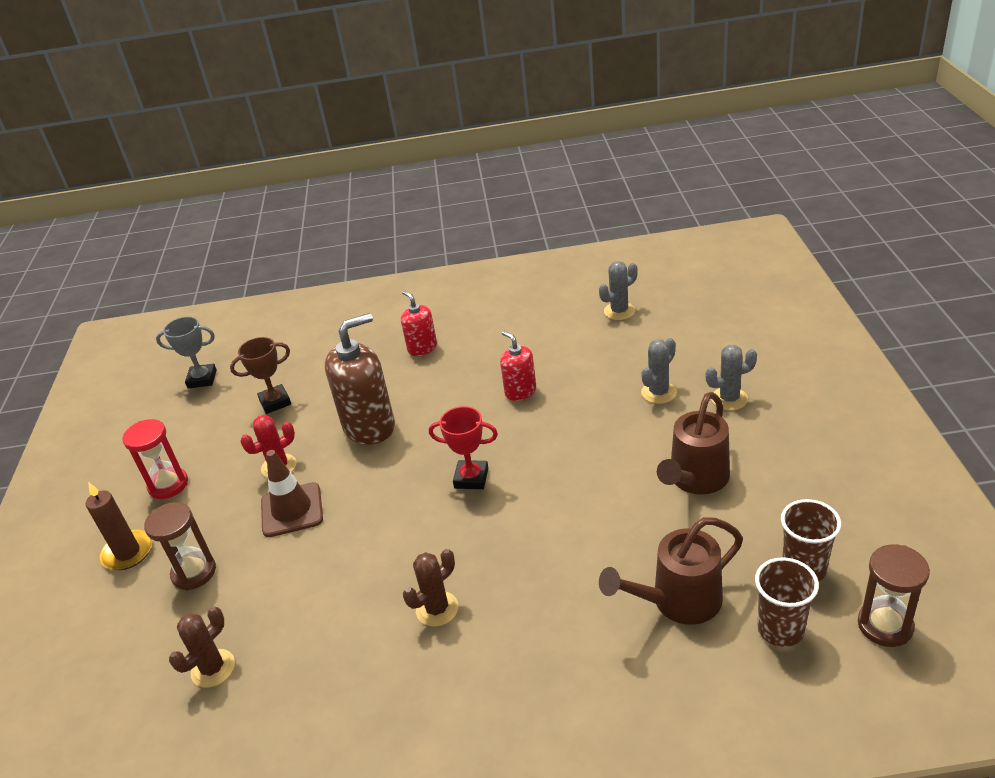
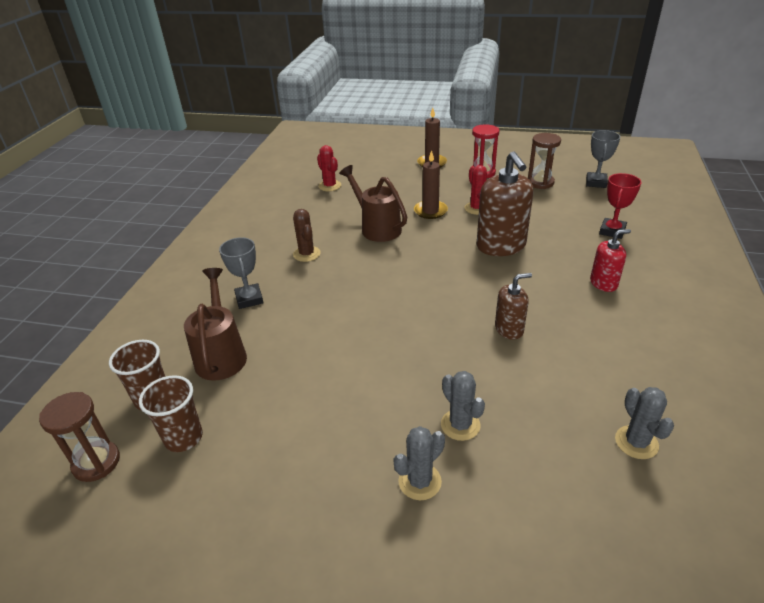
camera: 105 degrees right, 0 degrees up
brown hourglass [144,502,216,591] -> brown hourglass moved to [528,133,561,189]
brown cactus [169,606,235,688] -> red cactus [317,145,341,191]
brown trophy [230,337,291,414] -> none
brown traffic cone [261,450,323,537] -> brown candle [414,150,448,219]
red trophy [429,406,498,489] -> red trophy moved to [599,173,642,239]
red soap dispenser [500,331,536,401] -> brown soap dispenser [495,273,532,340]
brown watering can [657,392,730,494] -> brown watering can moved to [339,165,407,242]
grey cactus [706,345,757,410] -> grey cactus turned 45 degrees clockwise [393,426,445,500]
none -> grey trophy [219,237,263,309]

